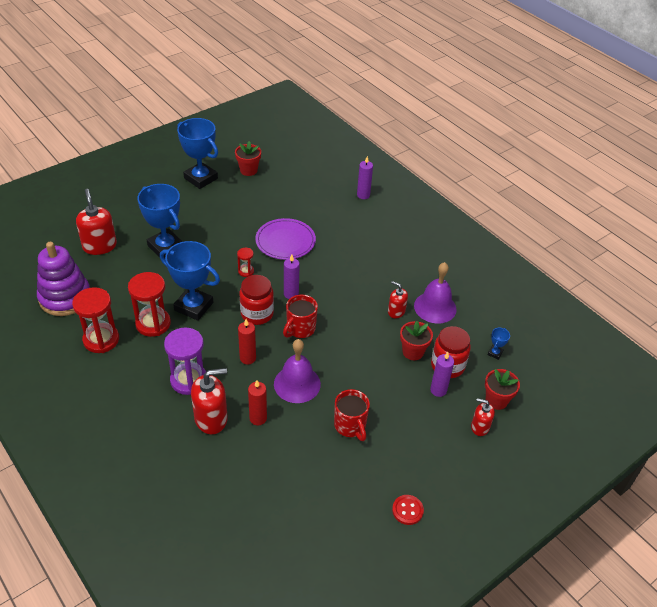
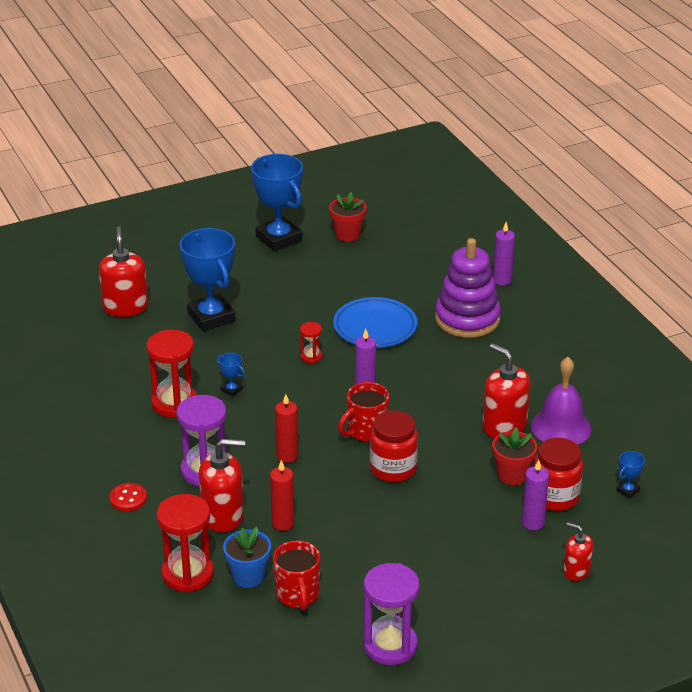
camera: 15 degrees right, 10 degrees down
purple stacking toy [37,242,90,316] -> purple stacking toy moved to [435,238,501,338]
red hourglass [72,287,119,353] -> red hourglass moved to [156,494,214,593]
blue trophy [160,241,220,321] -> blue trophy [217,353,245,397], size x0.41
red jar [239,275,274,325] -> red jar moved to [370,410,418,482]
purple plate [255,218,316,260] -> blue plate [333,297,417,348]
purple bell [274,339,321,403] -> none
red mug [334,389,370,441] -> red mug moved to [273,541,321,611]
red soap dispenser [388,281,408,318] -> red soap dispenser [482,343,531,438], size x1.72
red button [392,495,424,525] -> red button moved to [109,483,147,511]
red flower pot [485,369,520,410] -> none
none -> blue flower pot [223,527,271,588]
none -> purple hourglass [363,563,420,665]

